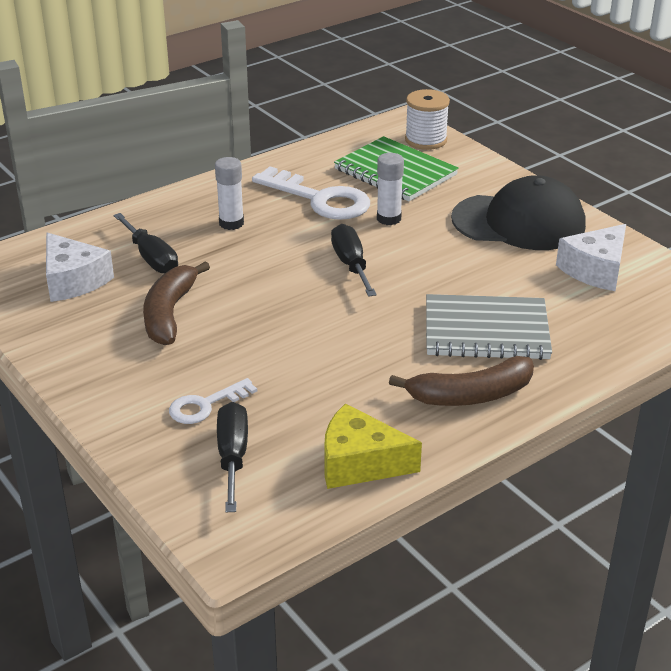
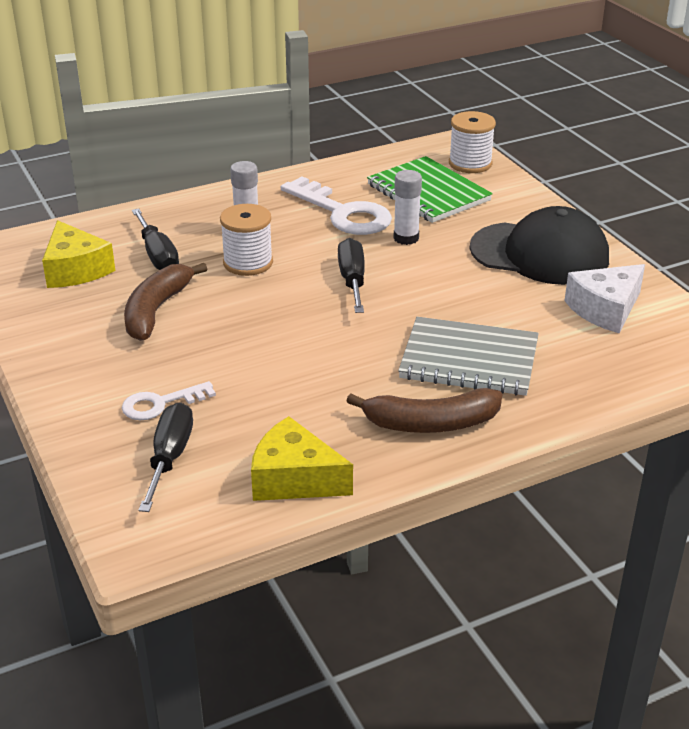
camera: 10 degrees right, 0 degrees up
white cheese [46,233,114,302] -> yellow cheese [42,220,115,288]
none -> white spool [220,204,273,276]

